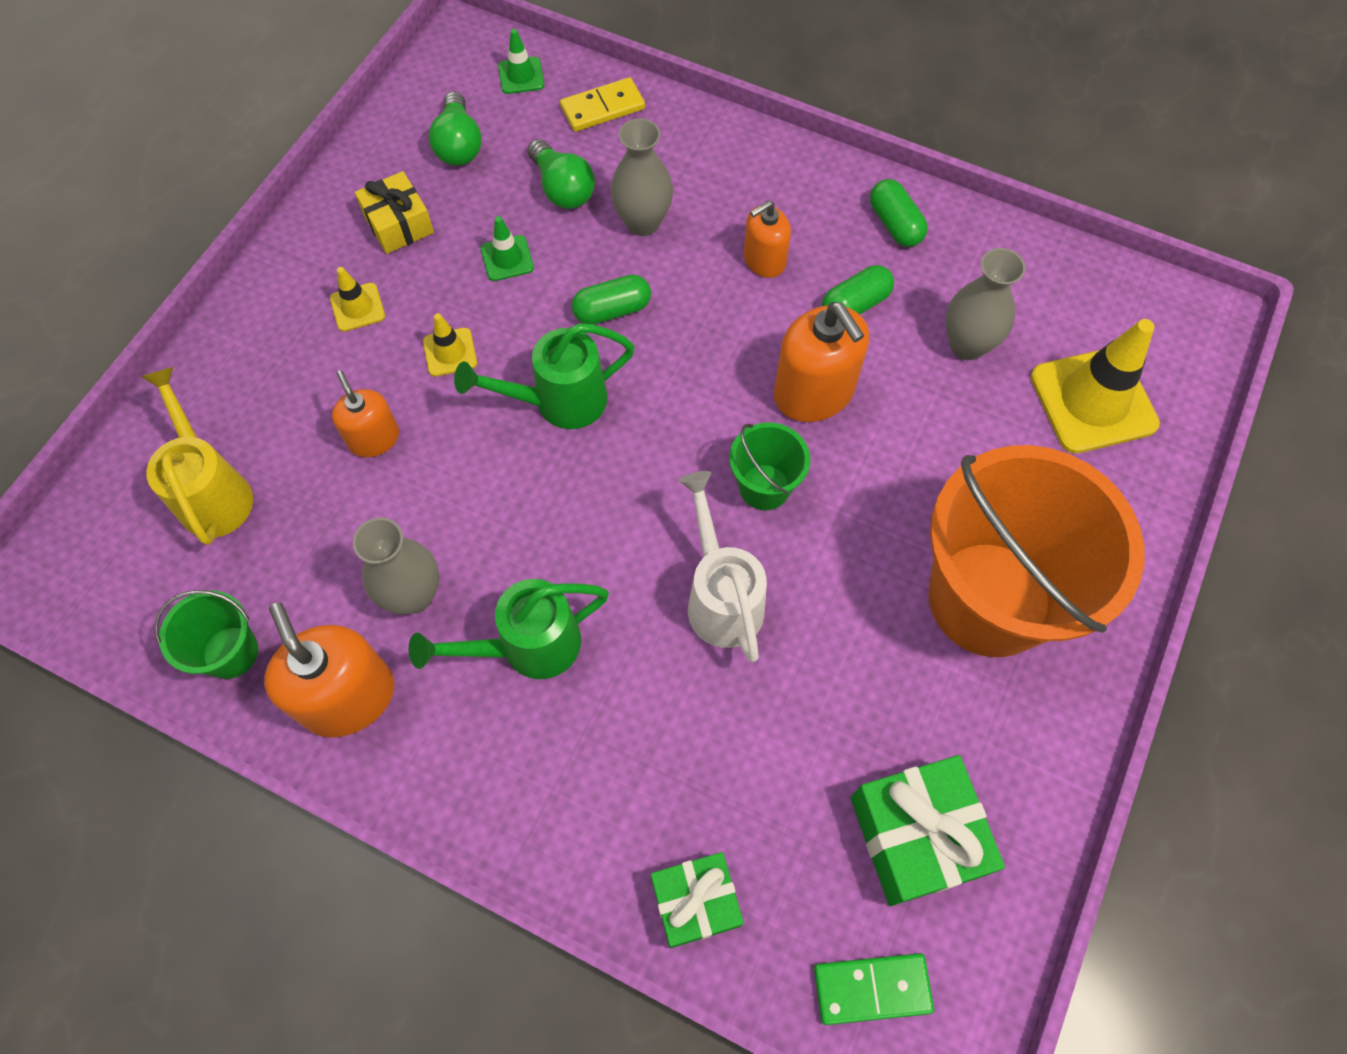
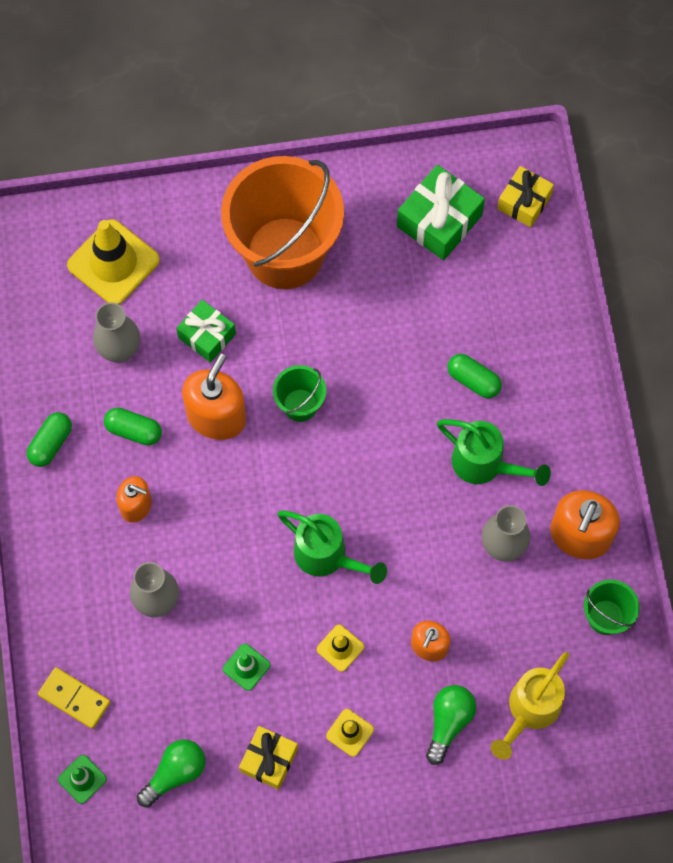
camera: 125 degrees left, 5 degrees up
green light bulb [528,139,595,209] -> green light bulb moved to [426,685,476,765]
green capsule [572,275,651,324] -> green capsule moved to [447,354,502,398]
green gift [651,852,744,948] -> green gift moved to [176,300,236,363]
white watering can [679,471,767,663] -> none
green domino [814,953,934,1025] -> yellow gift [497,166,554,227]

